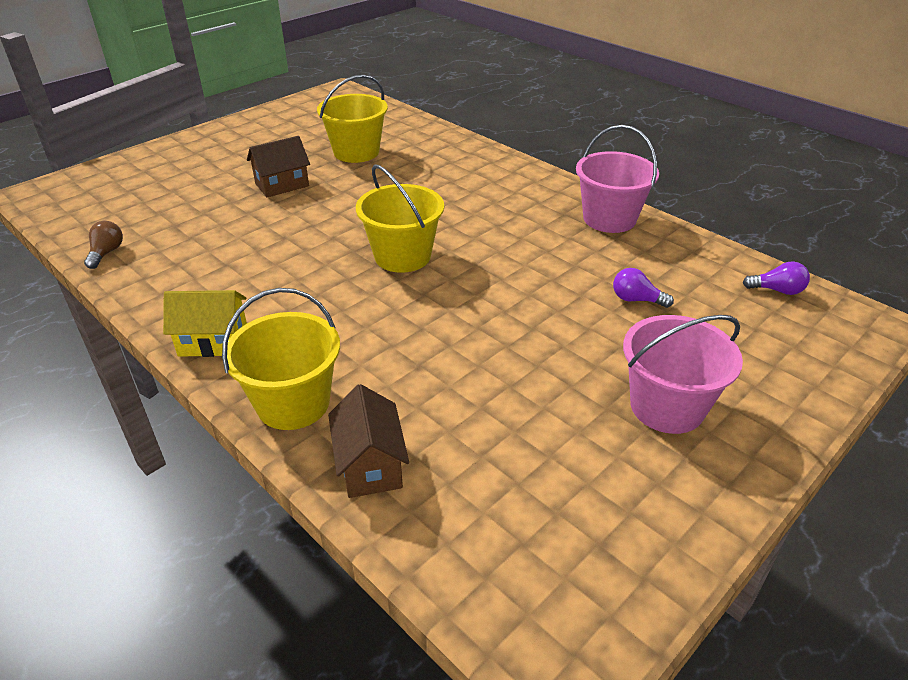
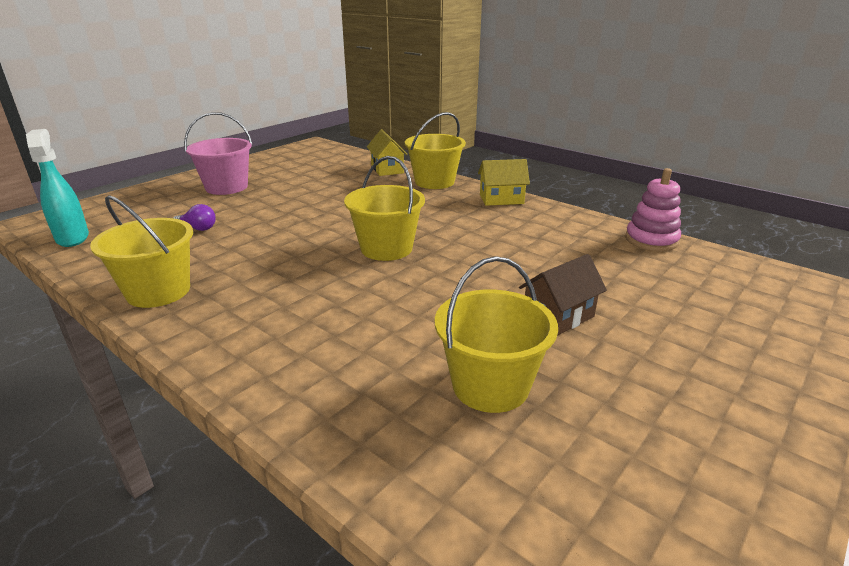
camera: 175 degrees right, 10 degrees down
brown light bulb [84,221,123,269] -> pink stacking toy [625,168,681,251]
brown house [328,384,409,498] -> yellow house [367,129,408,176]
pink bucket [576,125,659,233] -> yellow bucket [90,195,193,308]
purple light bulb [743,262,810,295] -> turquoise spray bottle [26,129,89,247]

